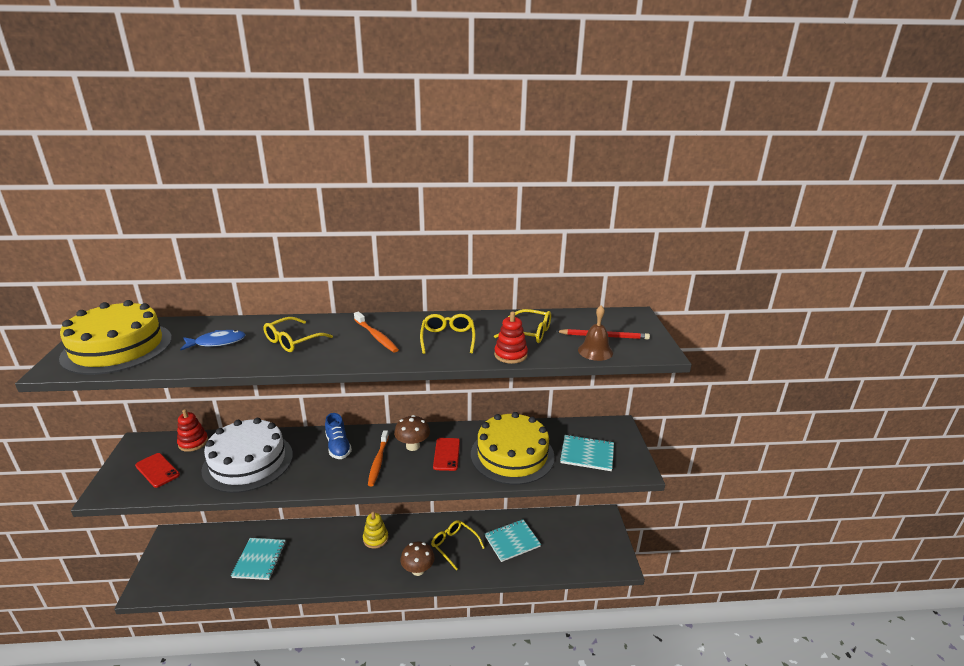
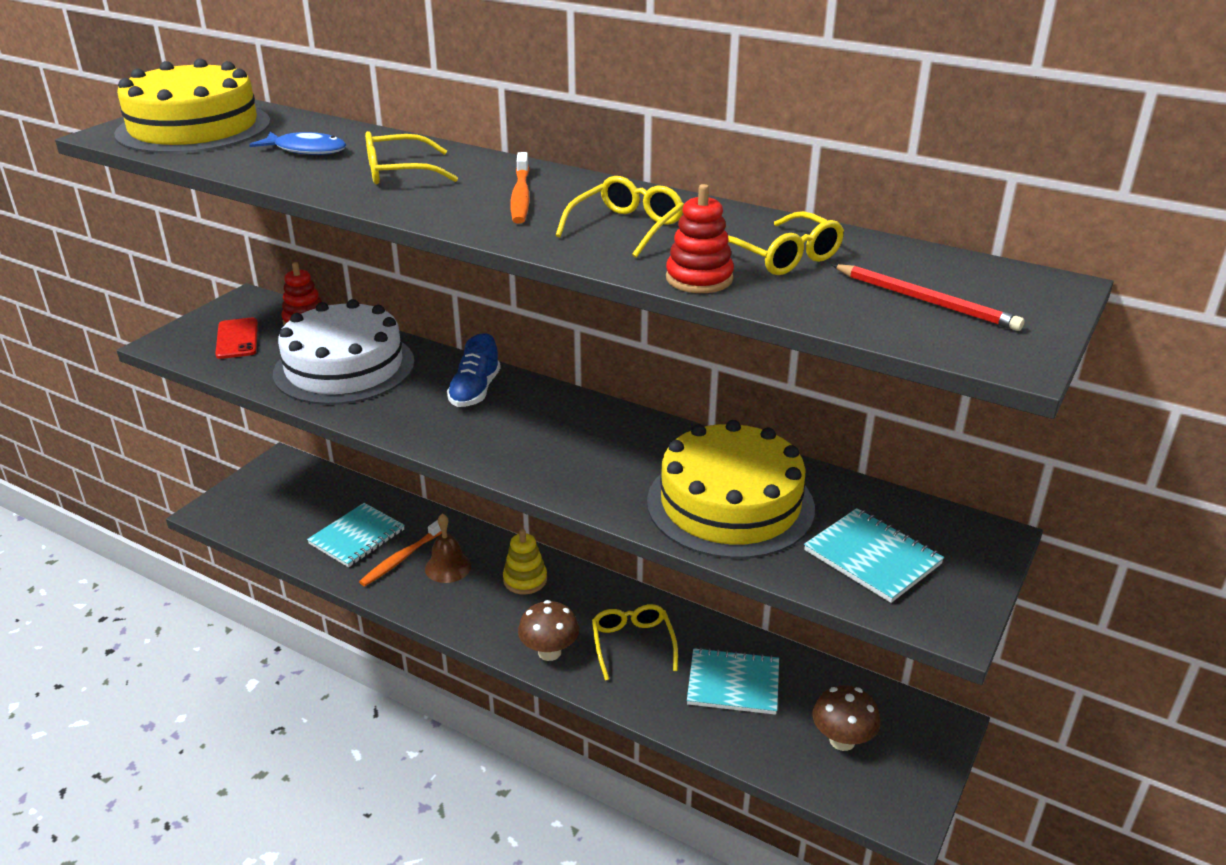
camera: 35 degrees right, 5 degrees up
orange toothbrush [368,430,389,486] -> orange toothbrush moved to [359,521,442,586]
brown mushroom [394,415,430,451] -> brown mushroom moved to [812,685,880,751]
red phone [433,438,460,471] -> none
brown bell [578,305,613,361] -> brown bell moved to [425,514,471,583]

